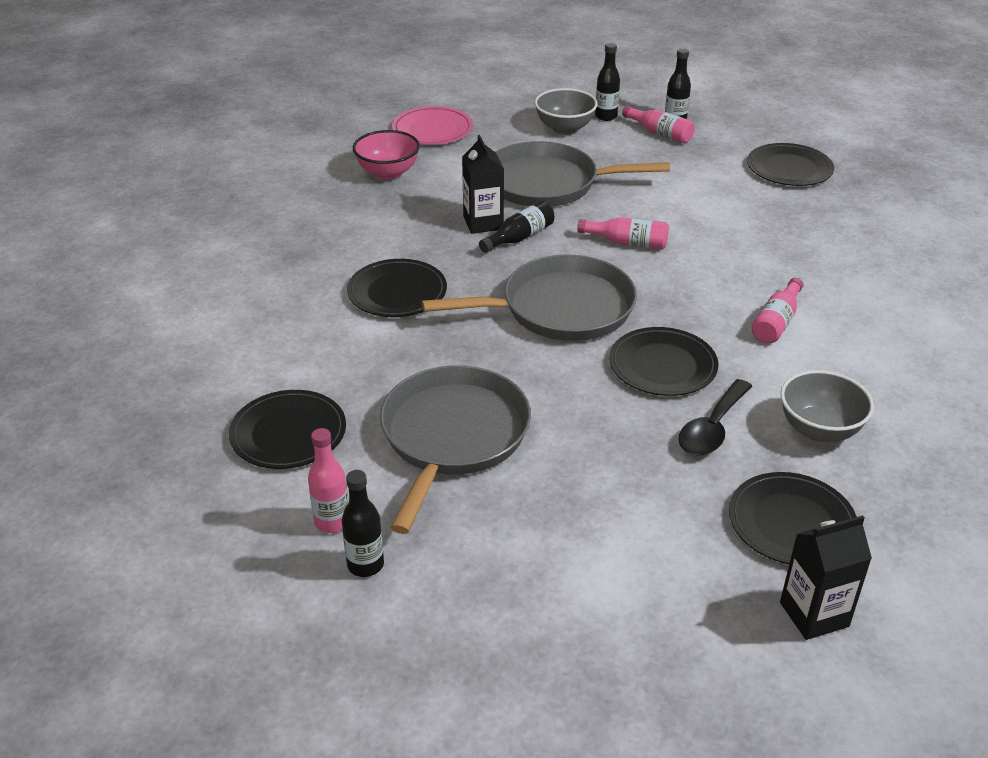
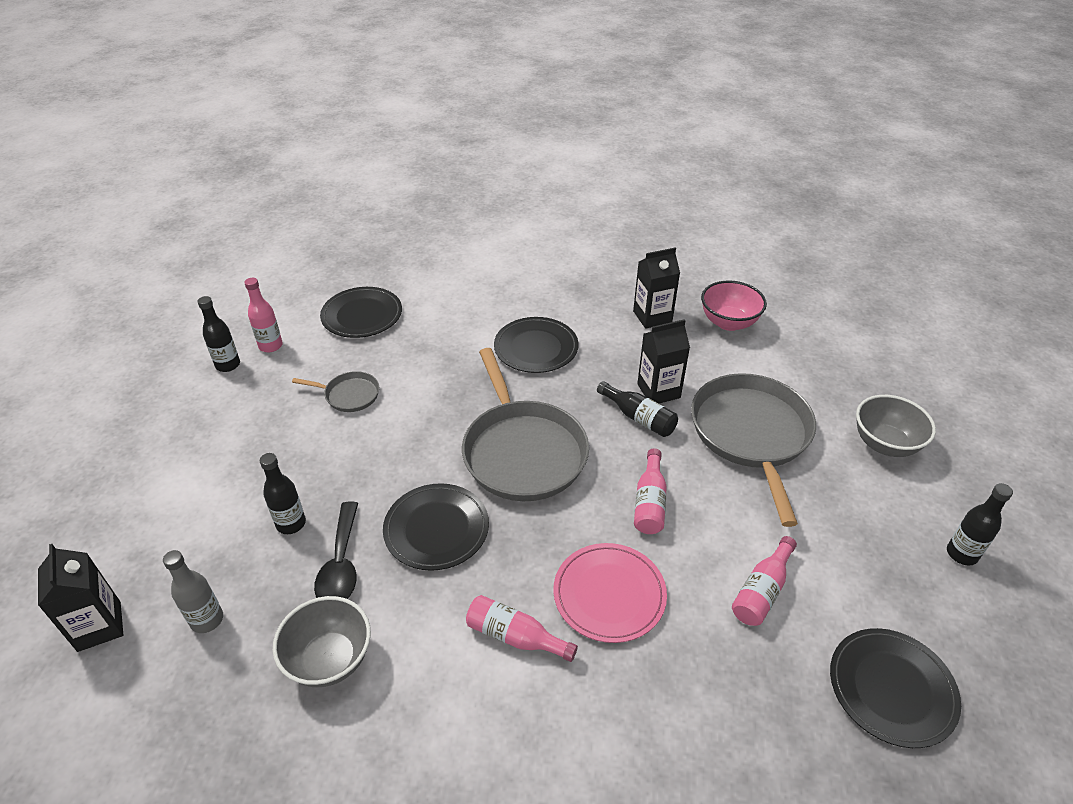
camera: 85 degrees right, 5 degrees up
grey pan [380,365,531,534] -> grey pan [292,371,379,412], size x0.47
pink plate [392,106,473,145] -> pink plate moved to [553,543,667,643]
black bottle [595,43,620,121] -> black bottle moved to [260,453,306,534]
pink bottle [622,106,695,144] -> pink bottle moved to [732,536,797,626]
black spoon [678,379,752,455] -> black spoon turned 120 degrees counterclockwise [314,501,358,599]
black plate [729,472,857,564] -> grey bottle [163,550,223,633]
none -> black carton [633,248,680,329]

